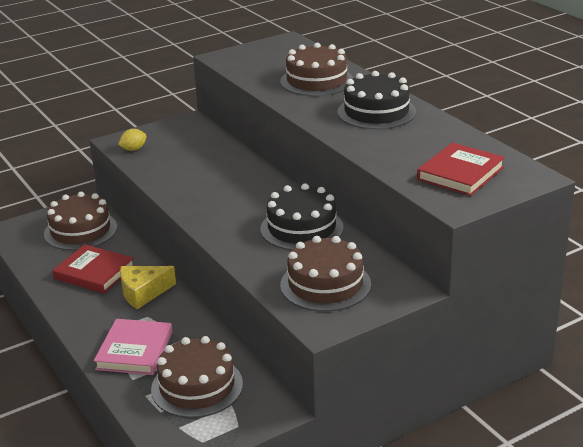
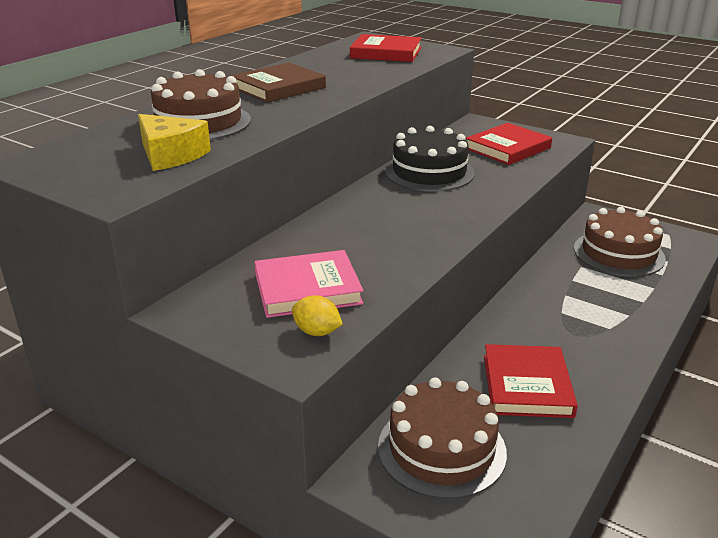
camera: 115 degrees left, 0 degrees up
pink book [94,319,173,375] -> pink book moved to [254,250,364,318]
yellow cheese [120,266,176,309] -> yellow cheese moved to [138,114,211,171]
brown cake [280,236,371,312] -> red book [466,123,552,165]
black cake [337,71,416,129] -> brown book [231,63,326,103]

